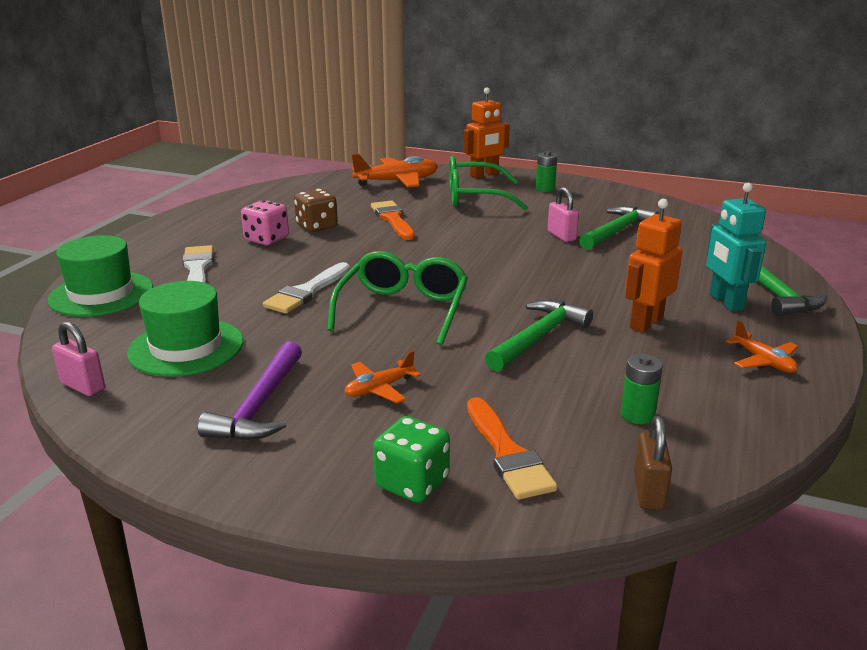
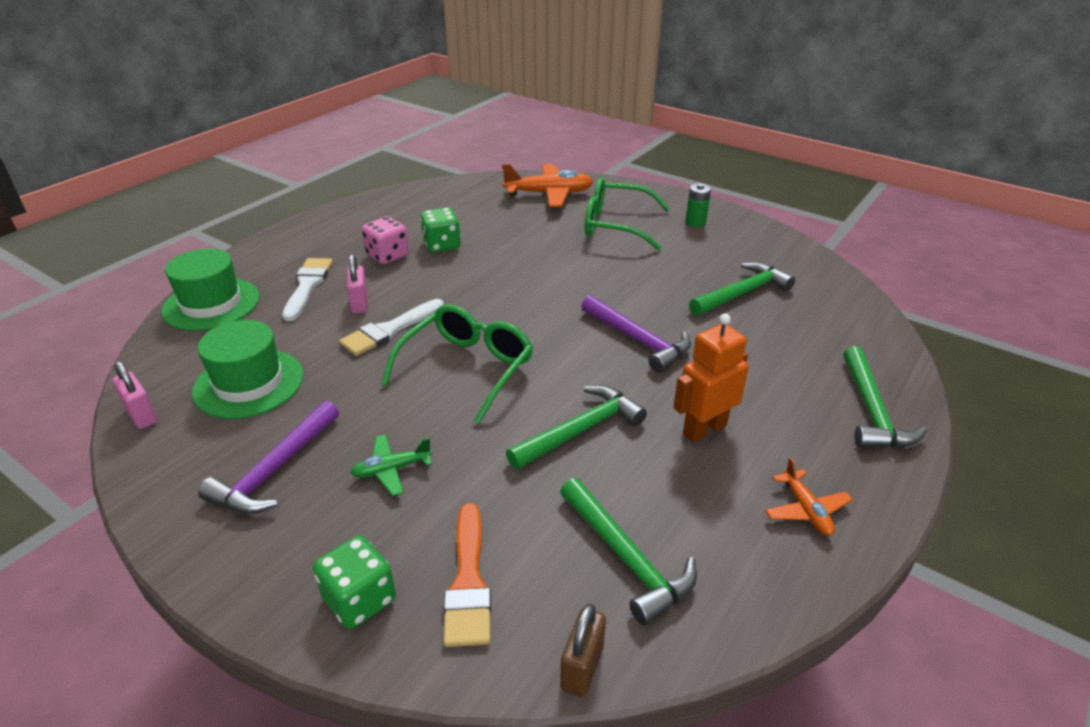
camera: 15 degrees right, 10 degrees up
brown dice [294,189,338,232] -> green dice [420,207,461,253]
orange plane [344,350,421,403] -> green plane [350,434,432,496]
orange brush [371,201,415,240] -> none
orange robot [464,88,510,178] -> none
pink padlock [548,187,579,242] -> pink padlock moved to [346,254,368,314]
green battery [621,354,663,424] -> green hammer [560,478,697,625]
turquoise robot [706,183,766,311] -> none
none -> purple hammer [581,295,691,372]

